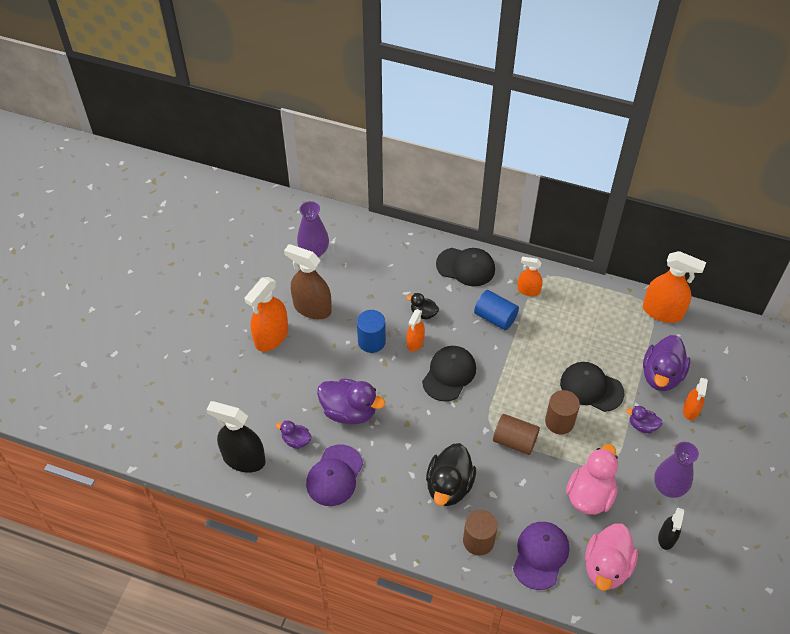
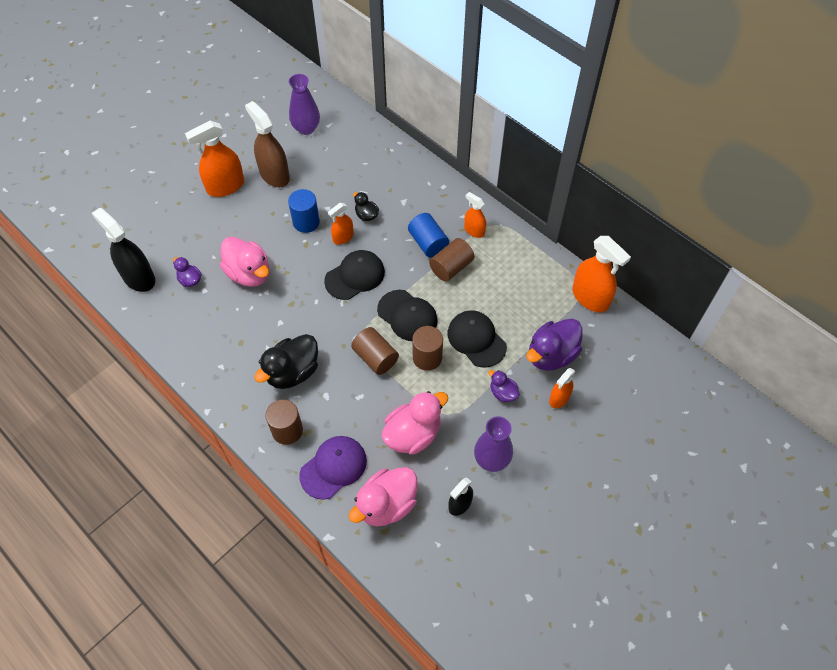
camera: 25 degrees right, 5 degrees up
purple cap [306,445,363,506] -> none
purple duck [317,379,385,424] -> pink duck [220,237,270,287]
black cap [436,248,495,286] -> black cap moved to [377,290,438,341]
none -> brown cylinder [429,238,475,282]

